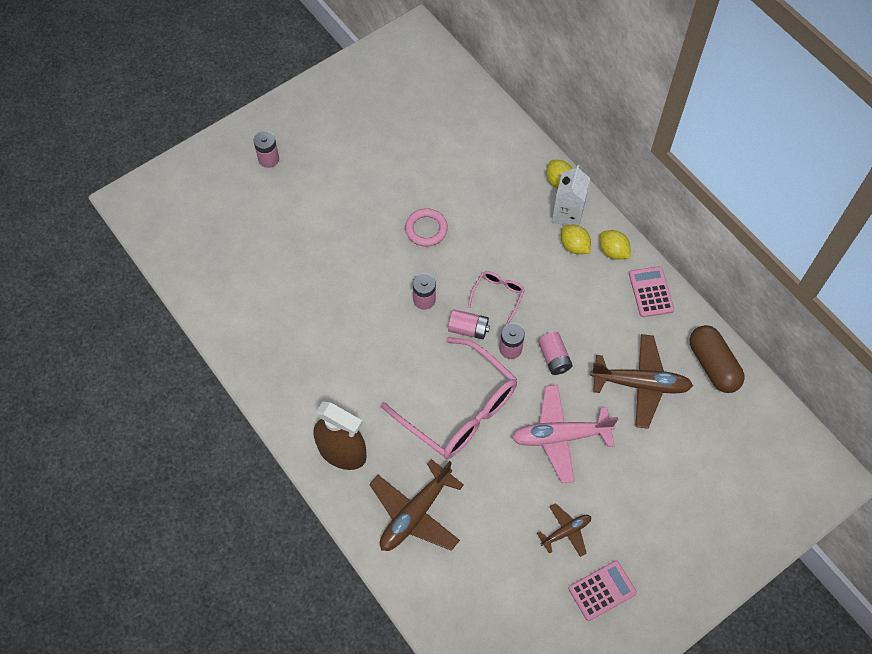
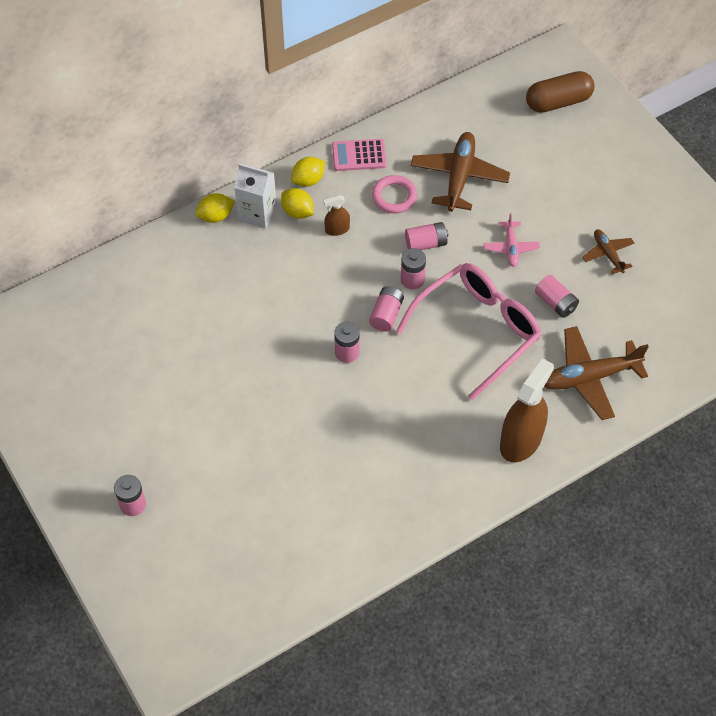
camera: 85 degrees left, 5 degrees down
brown plane [369,459,464,551] -> brown plane turned 120 degrees clockwise [544,326,649,420]
pink ring [405,208,448,247] -> pink ring moved to [372,175,417,213]
pink glasses [468,271,525,324] -> none
pink plane [511,385,618,483] -> pink plane [484,213,540,267], size x0.55
yellow lemon [561,225,591,254] -> yellow lemon turned 75 degrees clockwise [281,188,314,219]
pink calculator [568,560,637,621] -> none
brown capsule [690,325,745,393] -> brown capsule moved to [526,71,595,113]
none -> brown spray bottle [324,195,350,236]
none -> pink battery [535,275,579,318]

